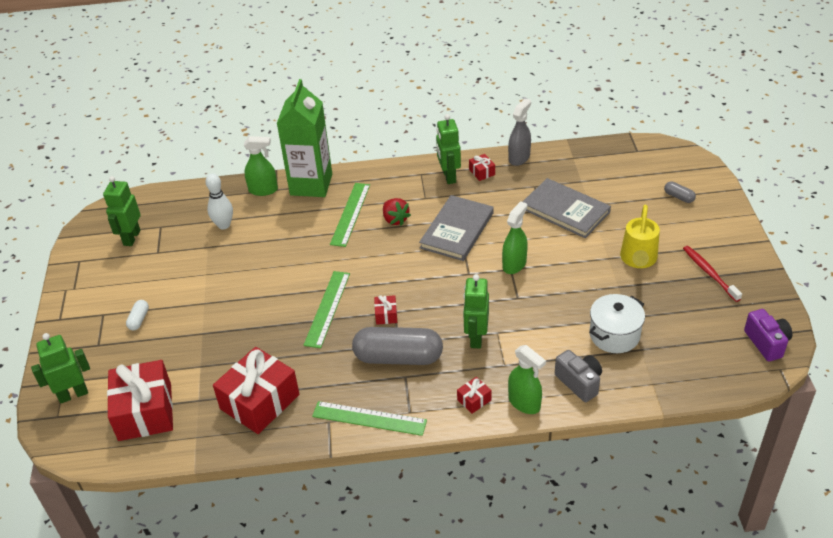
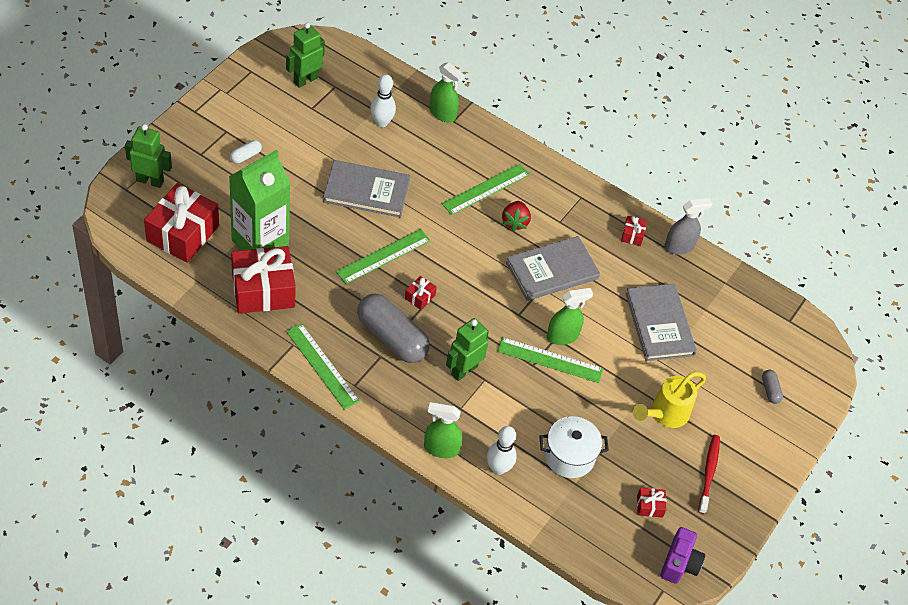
camera: 30 degrees right, 10 degrees up
green carton [277,79,332,197] -> green carton moved to [229,150,291,251]
green robot [436,114,461,184] -> none
red gift [457,377,491,414] -> red gift moved to [637,488,666,518]
green spray bottle [508,345,546,414] -> green spray bottle turned 105 degrees clockwise [424,402,462,458]
grey camera [555,350,602,402] -> white bowling pin [487,426,517,475]
none -> grey book [323,160,410,218]
none -> green ruler [497,337,603,383]

